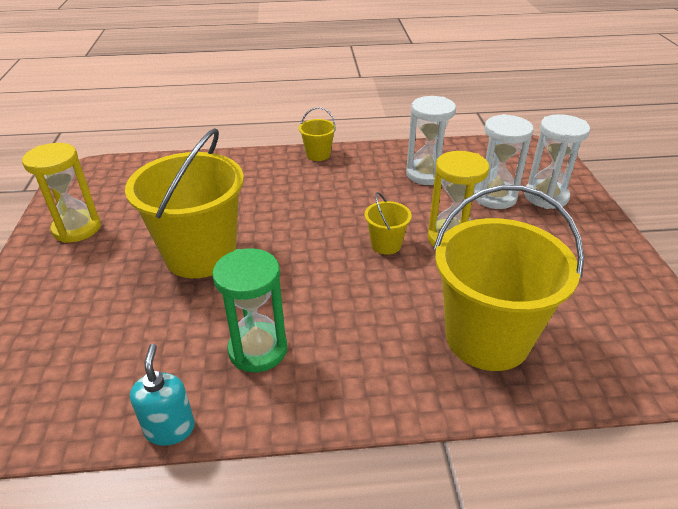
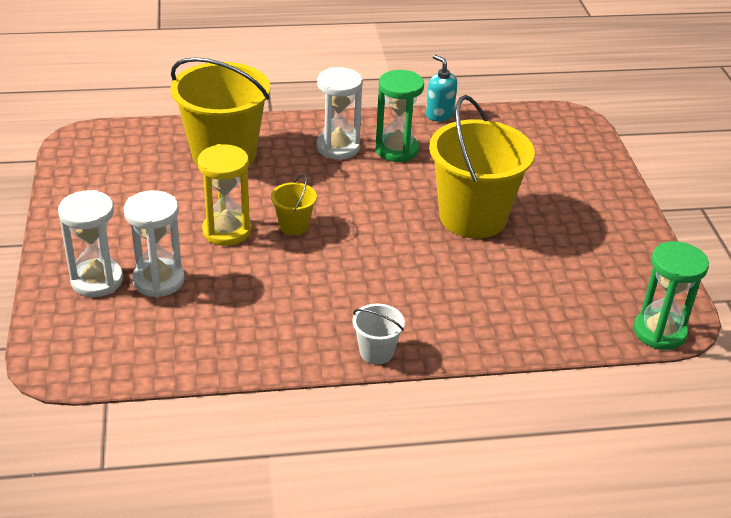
camera: 175 degrees right, 0 degrees up
yellow hourglass [22,143,101,243] -> none
turquoise soap dispenser [130,344,195,446] -> turquoise soap dispenser turned 150 degrees clockwise [426,55,457,121]
yellow bucket [299,107,336,161] -> white bucket [352,304,405,364]
white hourglass [406,96,456,185] -> white hourglass moved to [316,67,363,160]
none -> green hourglass [633,241,709,350]

